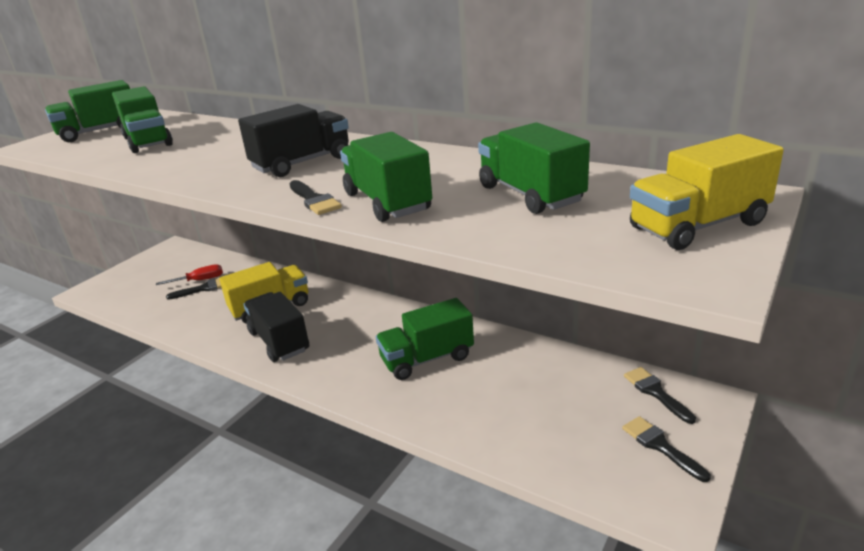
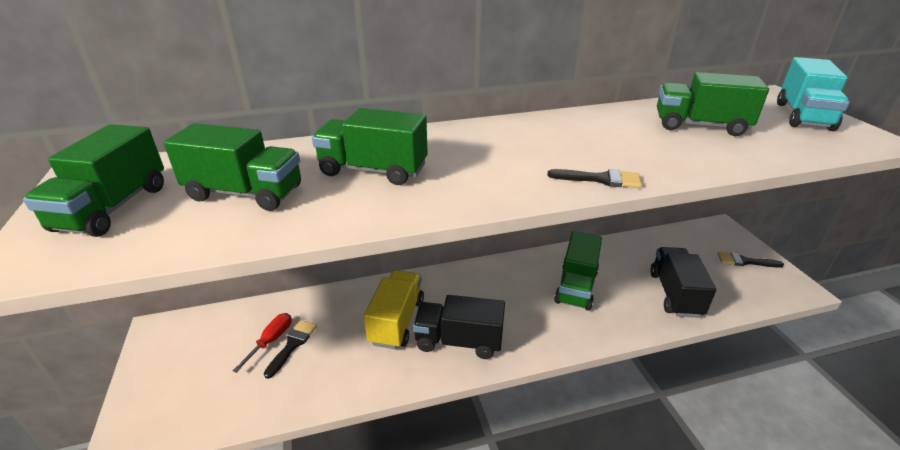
camera: 50 degrees left, 5 degrees up
black truck [238,104,349,177] -> black truck moved to [650,247,716,318]
green truck [340,132,432,222] -> green truck moved to [312,108,428,185]
black brush [624,367,696,424] -> none
yellow truck [630,134,784,250] -> turquoise truck [777,57,850,131]

